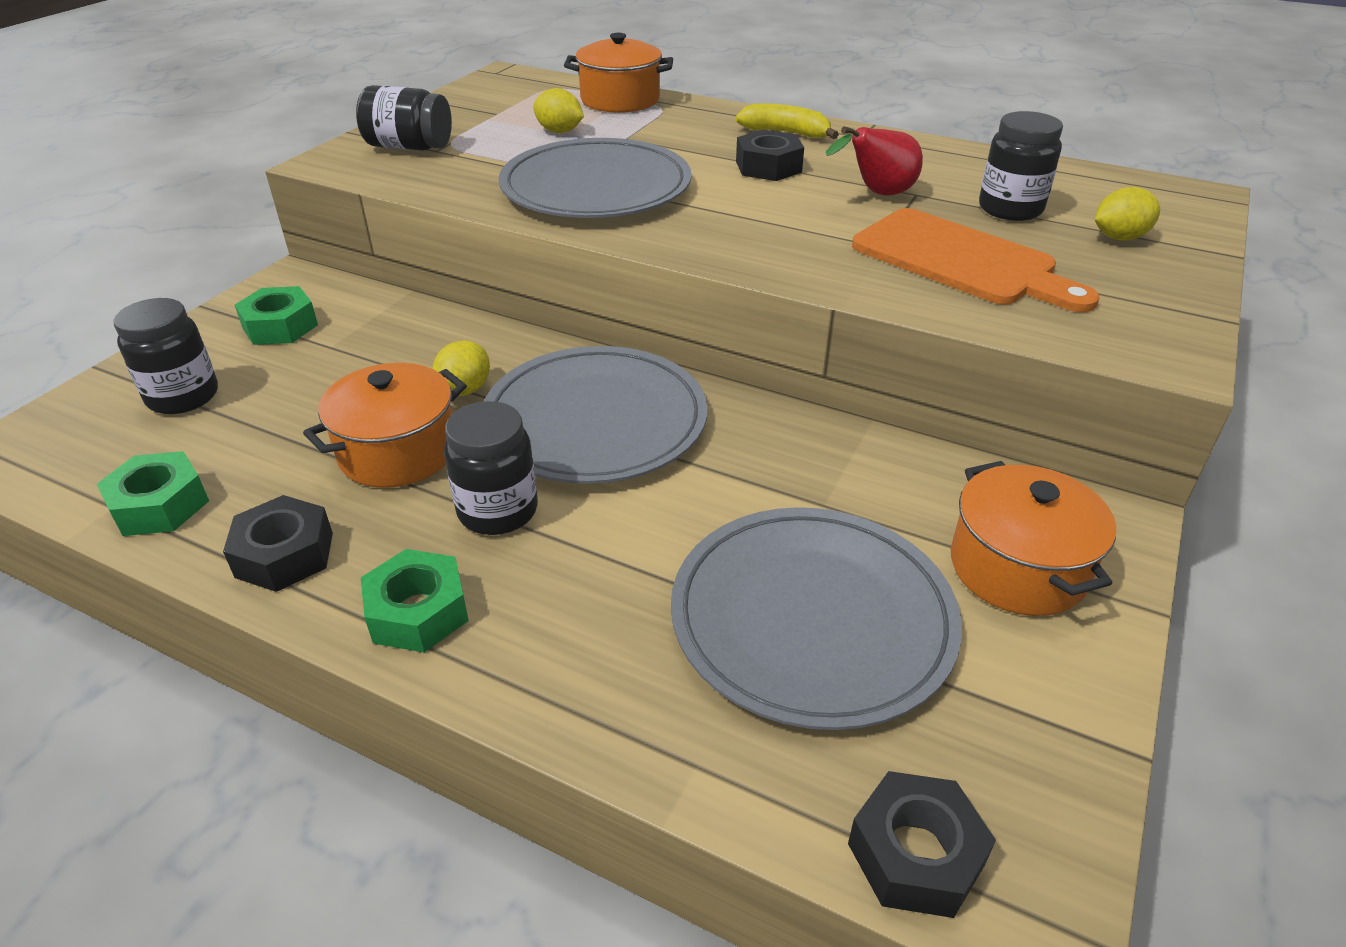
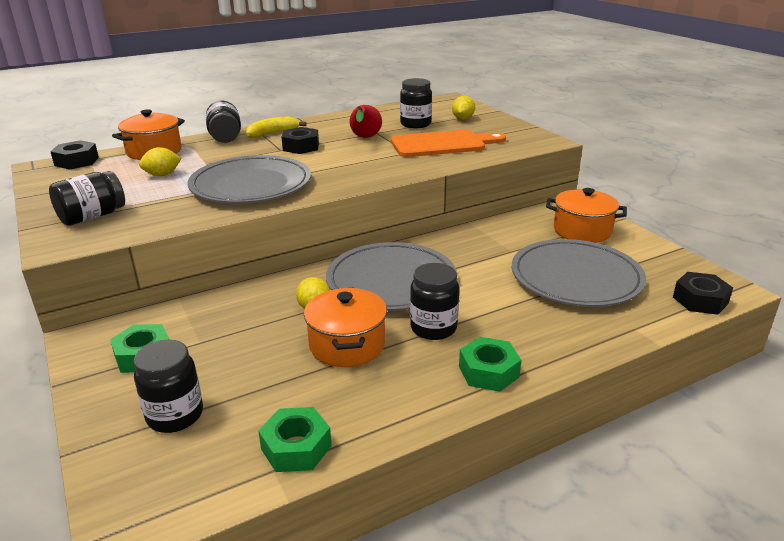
camera: 55 degrees left, 10 degrees down
black nut [223,495,333,592] -> black nut moved to [50,140,99,170]
none -> black jar [206,101,241,143]

